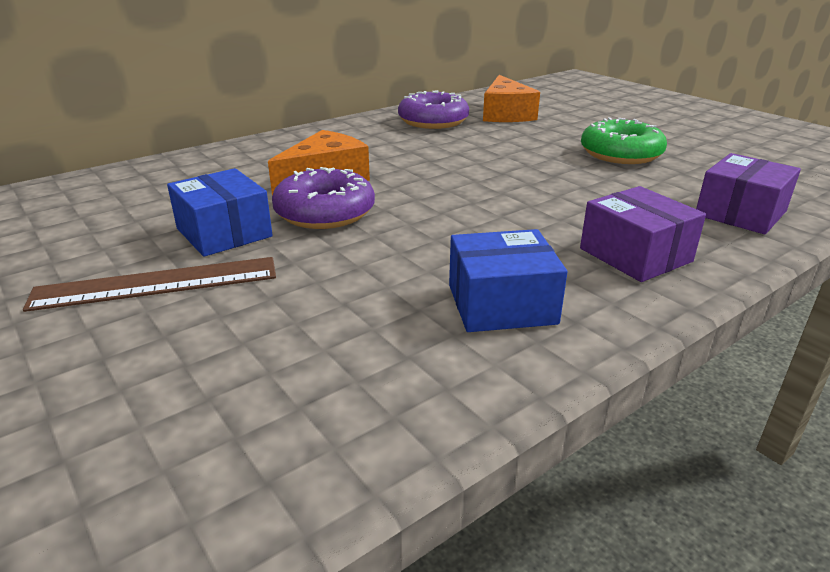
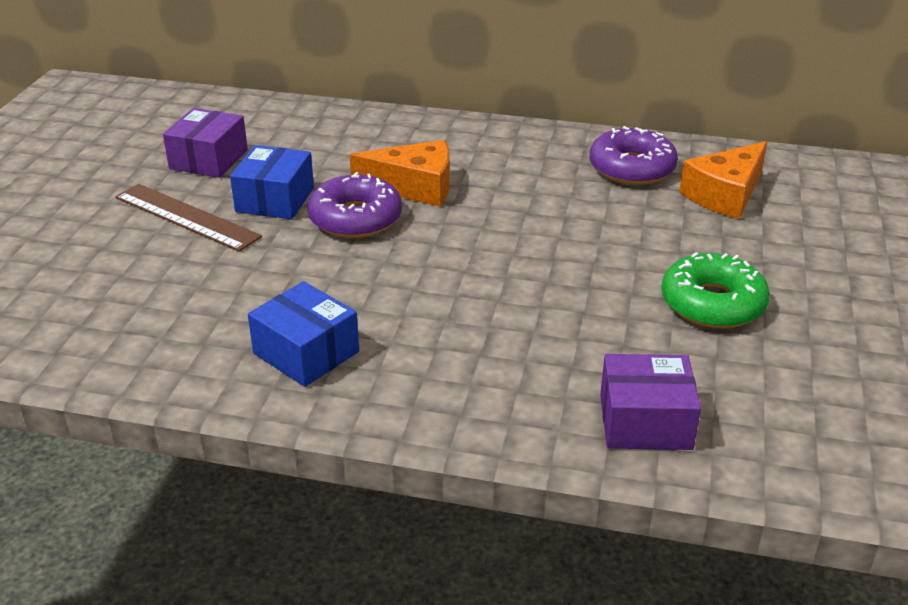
camera: 50 degrees right, 5 degrees up
purple box [580,186,706,282] -> purple box moved to [163,108,248,178]

